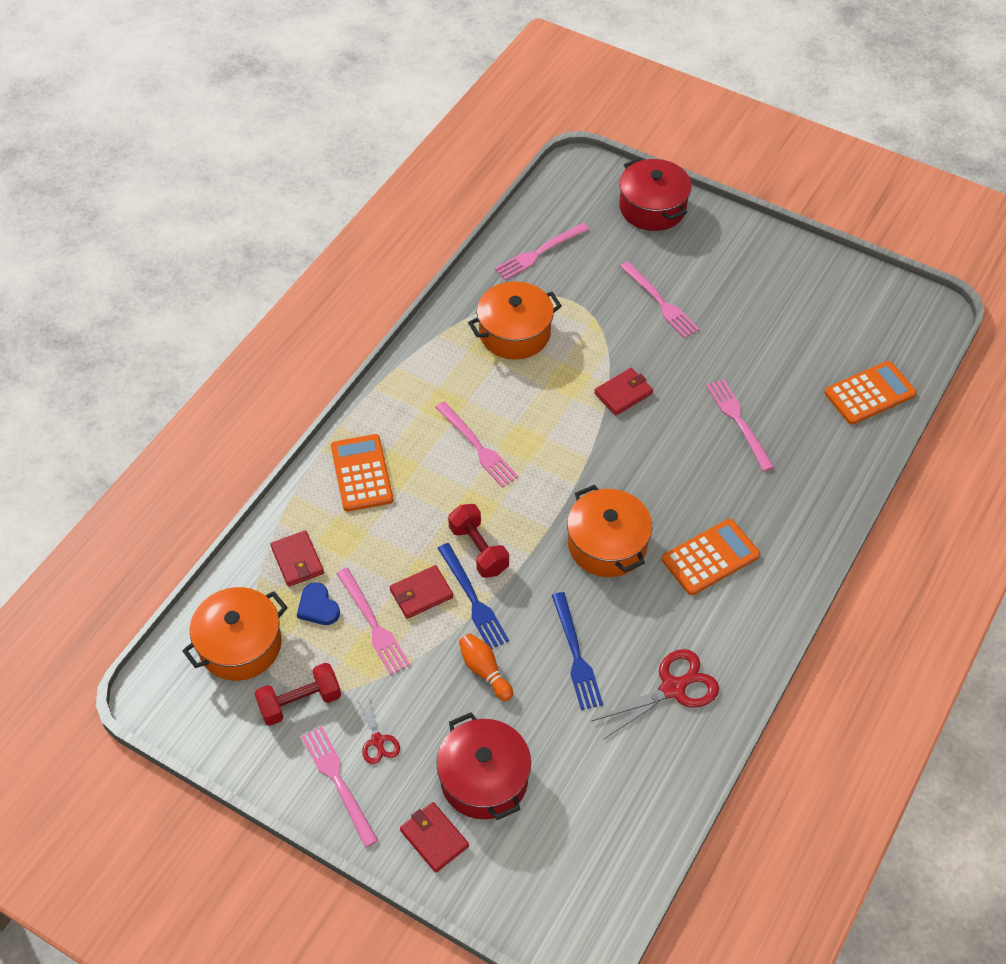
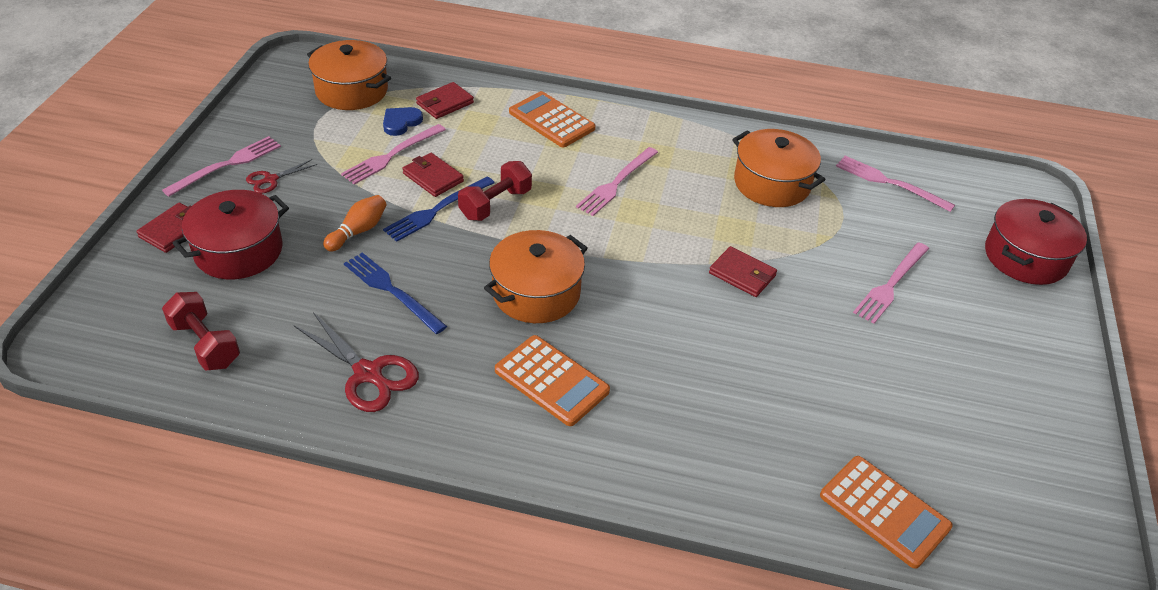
camera: 70 degrees right, 10 degrees down
red dumbbell [254,663,341,726] -> red dumbbell moved to [162,292,240,370]
orange calculator [331,434,393,512] -> orange calculator turned 105 degrees counterclockwise [509,91,596,147]
blue fork [552,592,603,710] -> blue fork turned 75 degrees clockwise [344,253,447,334]
pink fork [706,379,774,471] -> none

